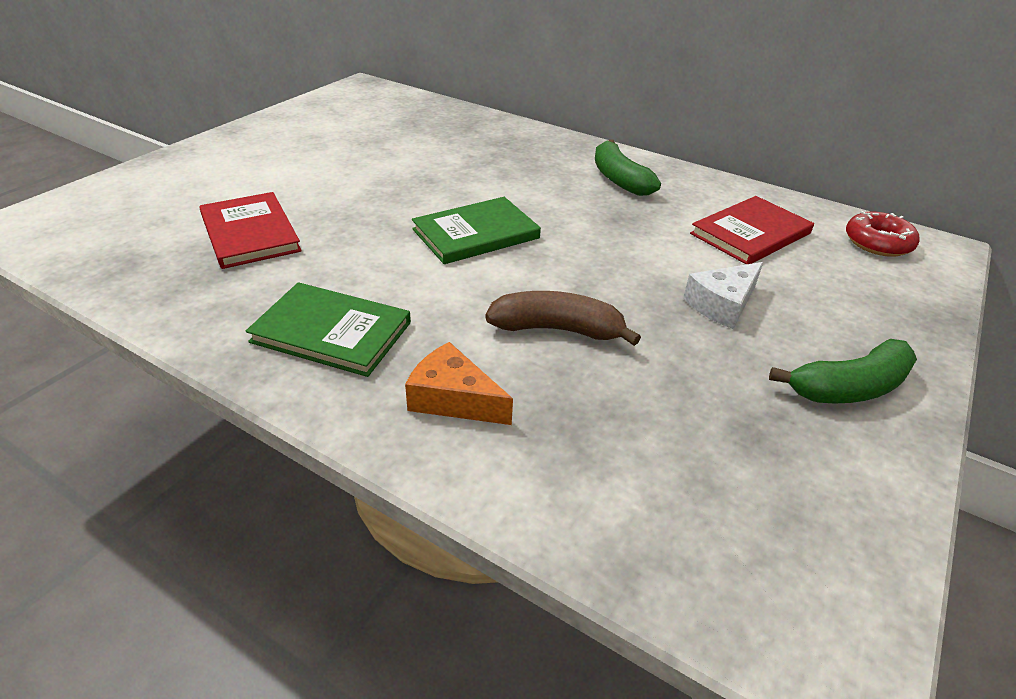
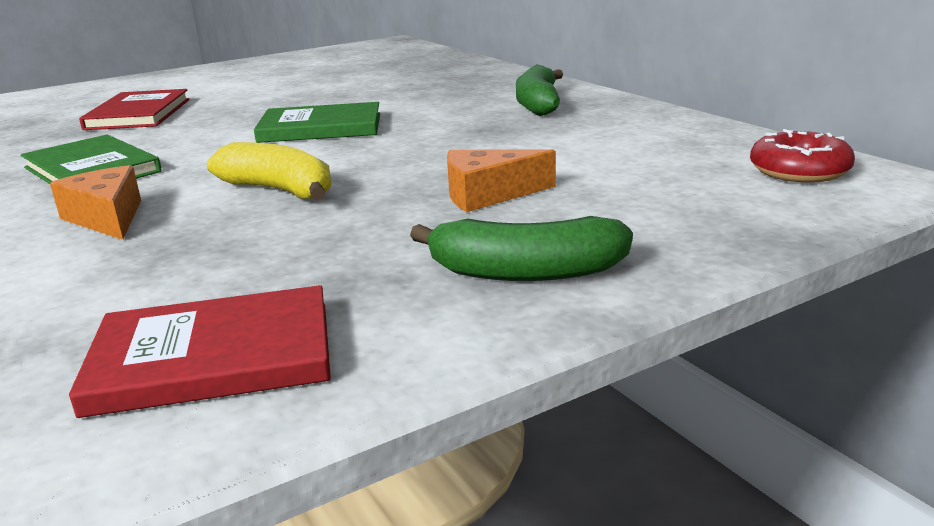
camera: 30 degrees right, 15 degrees down
brown banana [485,291,641,346] -> yellow banana [207,142,331,200]
white cheese [683,262,763,329] -> orange cheese [447,149,556,212]
red book [690,196,814,264] -> red book moved to [69,285,331,418]

